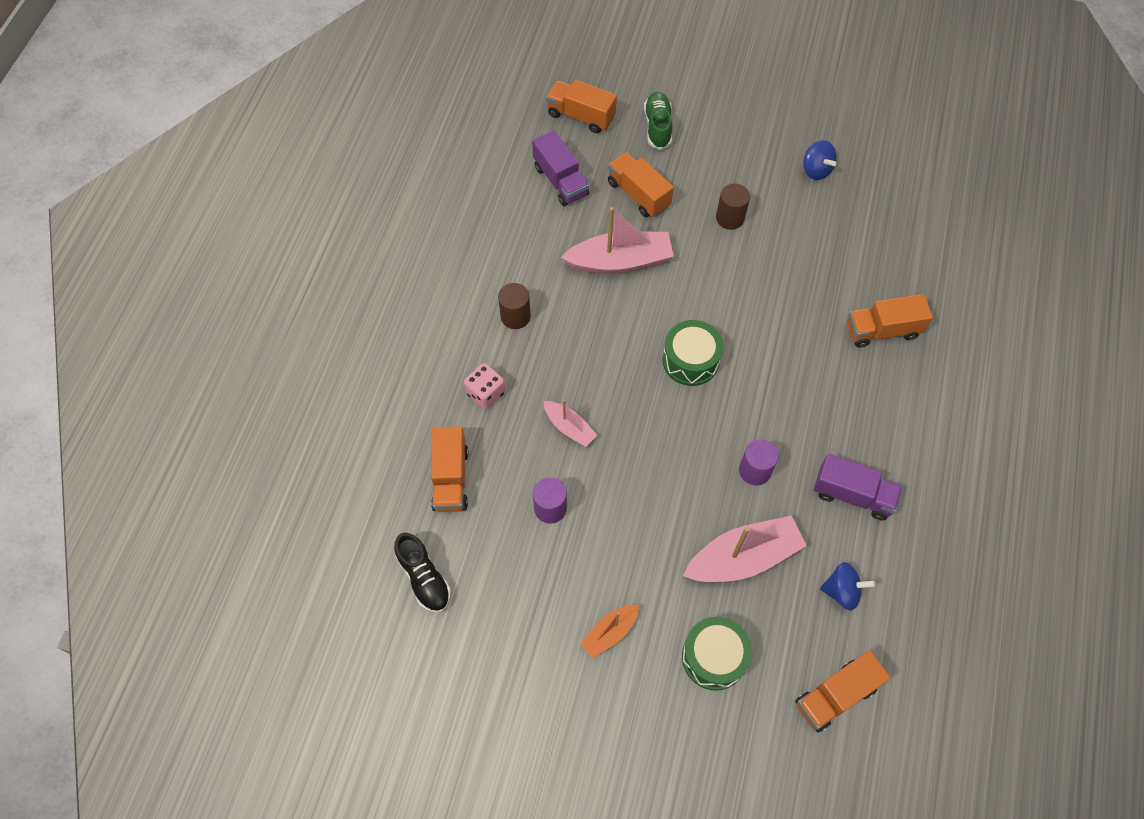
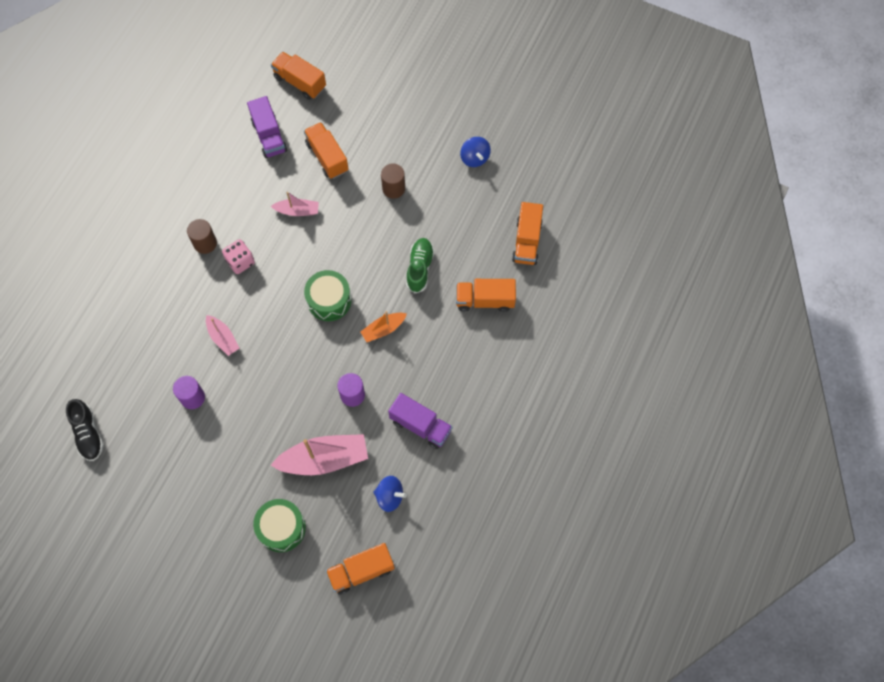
camera: 10 degrees right, 5 degrees up
orange truck [431,426,469,512] -> orange truck moved to [512,202,543,265]
pink dice [464,363,505,410] -> pink dice moved to [222,239,255,274]
pink boat [561,207,674,274] -> pink boat [271,192,319,216], size x0.54
orange boat [580,605,640,658] -> orange boat moved to [361,311,407,342]
green shoe [644,92,672,150] -> green shoe moved to [406,238,434,293]

